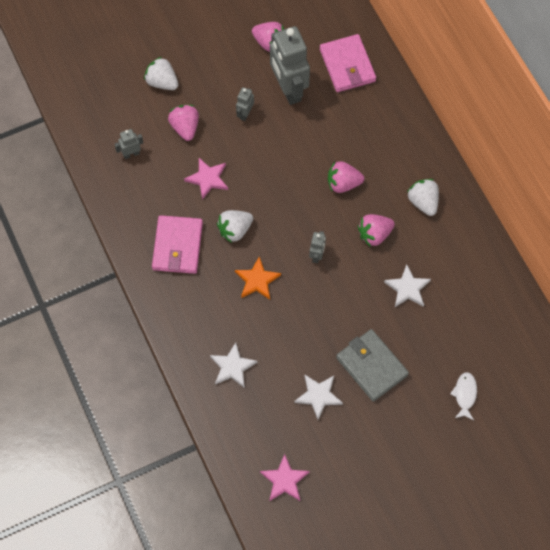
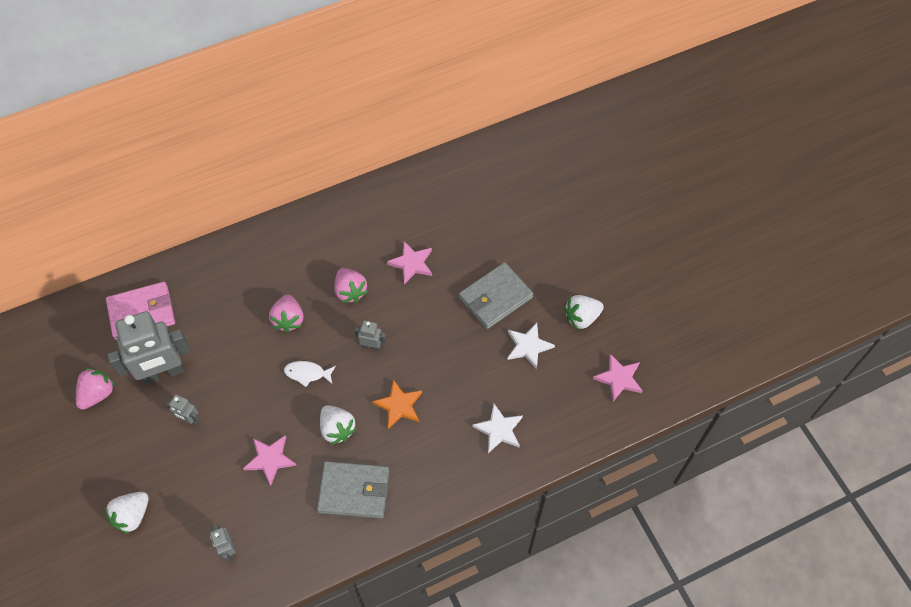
camera: 90 degrees left, 5 degrees down
pink wallet [152,215,203,274] -> grey wallet [317,461,389,518]
pink strawberry [168,105,199,141] -> none
white star [384,264,431,307] -> pink star [387,241,432,285]
white strawberry [407,179,439,216] -> white strawberry moved to [564,295,604,329]
white fish [450,372,477,420] -> white fish moved to [284,361,336,387]

